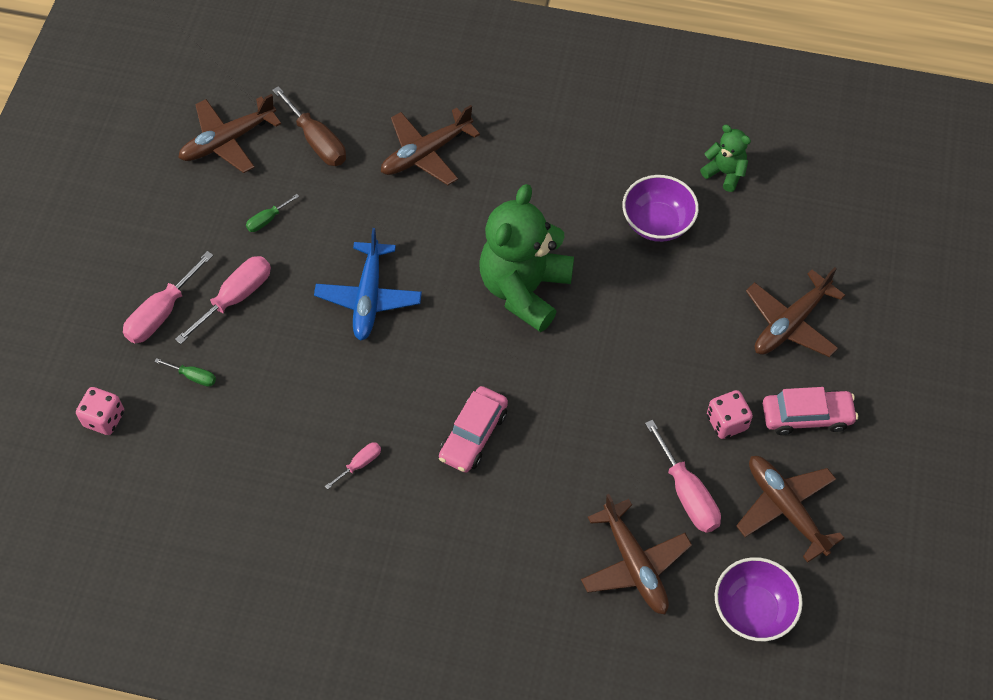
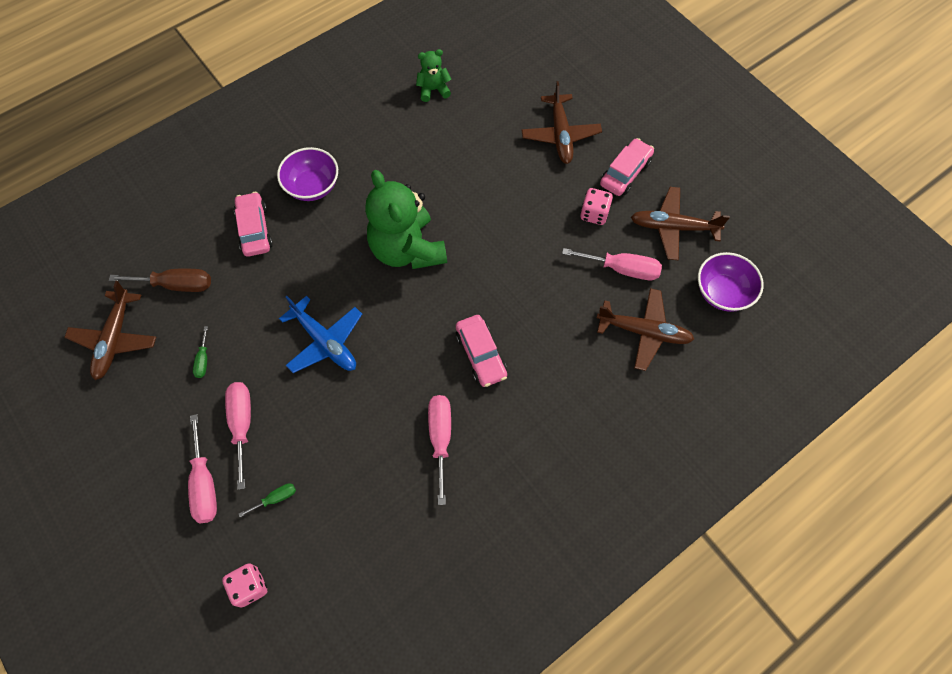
camera: 50 degrees left, 5 degrees up
pink screwdriver [325,442,381,489] -> pink screwdriver [428,395,451,505], size x1.89
brown plane [381,105,480,185] -> pink car [234,192,273,257]
purple bowl [622,175,699,242] -> purple bowl moved to [277,147,338,201]

